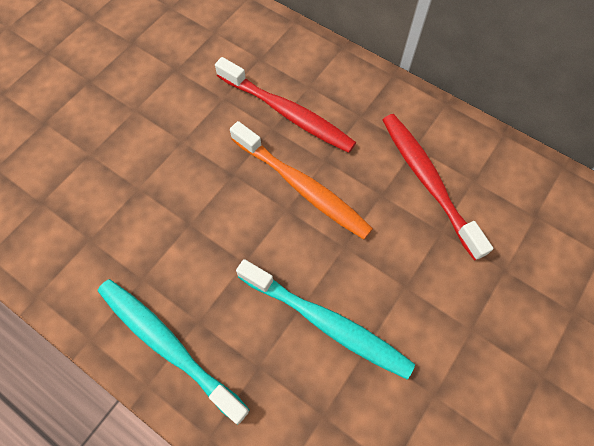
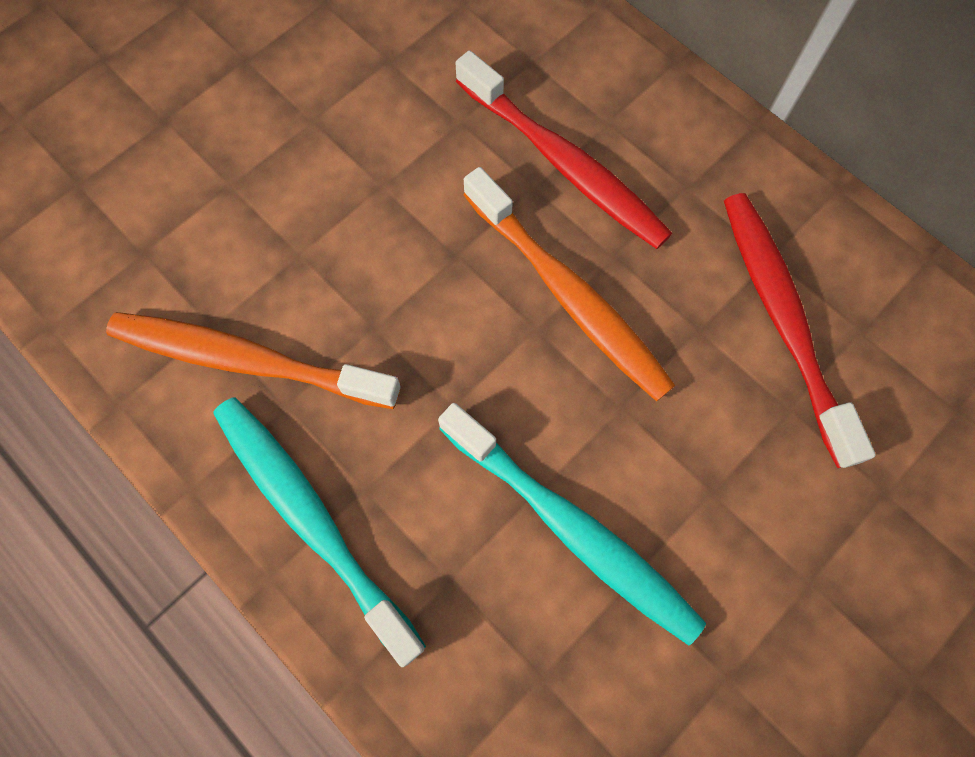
camera: 10 degrees right, 5 degrees up
none -> orange toothbrush [106,312,401,409]

